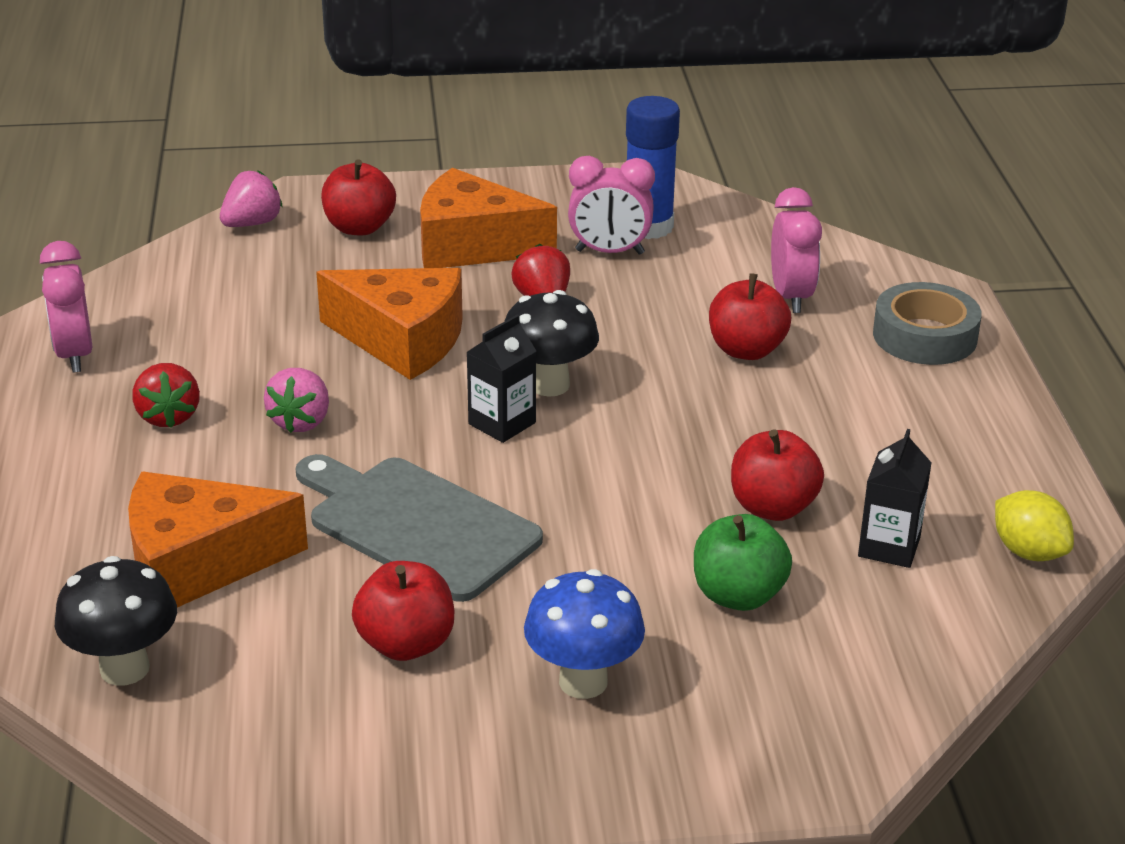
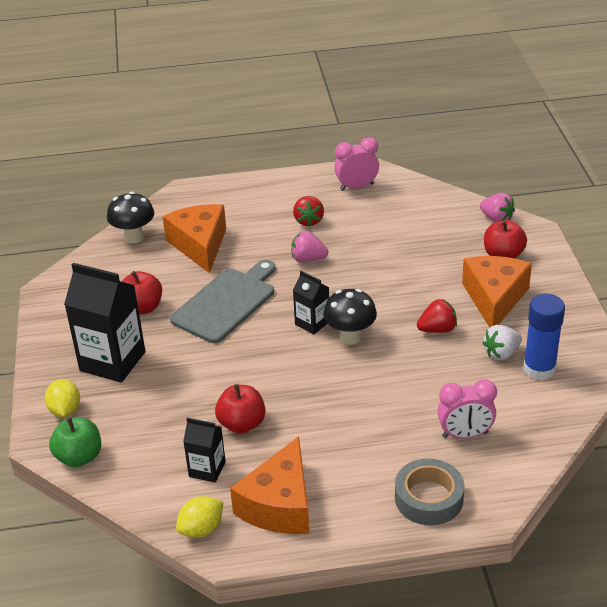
camera: 90 degrees right, 5 degrees up
red strawberry [132,363,200,428] -> red strawberry turned 75 degrees counterclockwise [293,196,324,227]
orange cheese [316,268,463,380] -> orange cheese moved to [230,436,310,534]
blue mushroom [524,569,645,699] -> black carton [64,263,145,383]
pink clock [568,156,655,255] -> white strawberry [482,325,522,360]
green apple [694,514,792,611] -> green apple moved to [49,417,101,467]
red apple [709,273,791,360] -> none
none -> yellow lemon [45,379,80,417]

